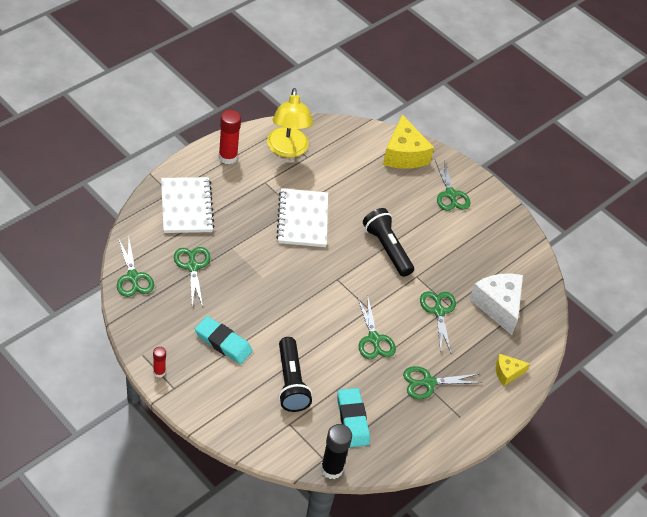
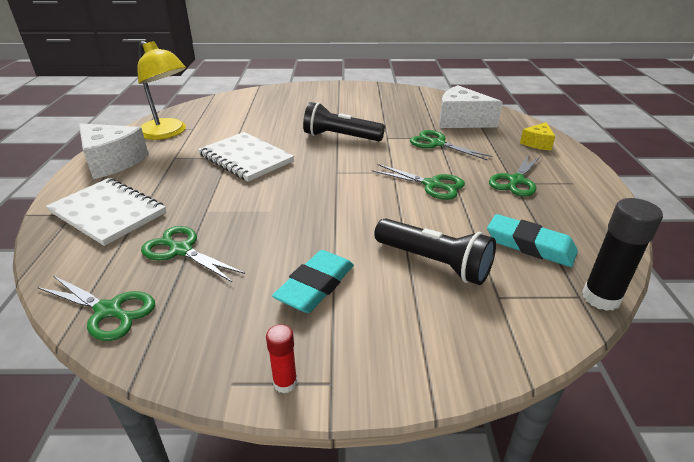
camera: 40 degrees left, 15 degrees down
turquoise eraser [195,316,253,364] -> turquoise eraser turned 45 degrees counterclockwise [272,250,354,313]
red glue stick [219,110,241,164] -> white cheese [79,123,149,179]
yellow cheese [383,115,434,169] -> none
green scissors [435,158,470,211] -> none

